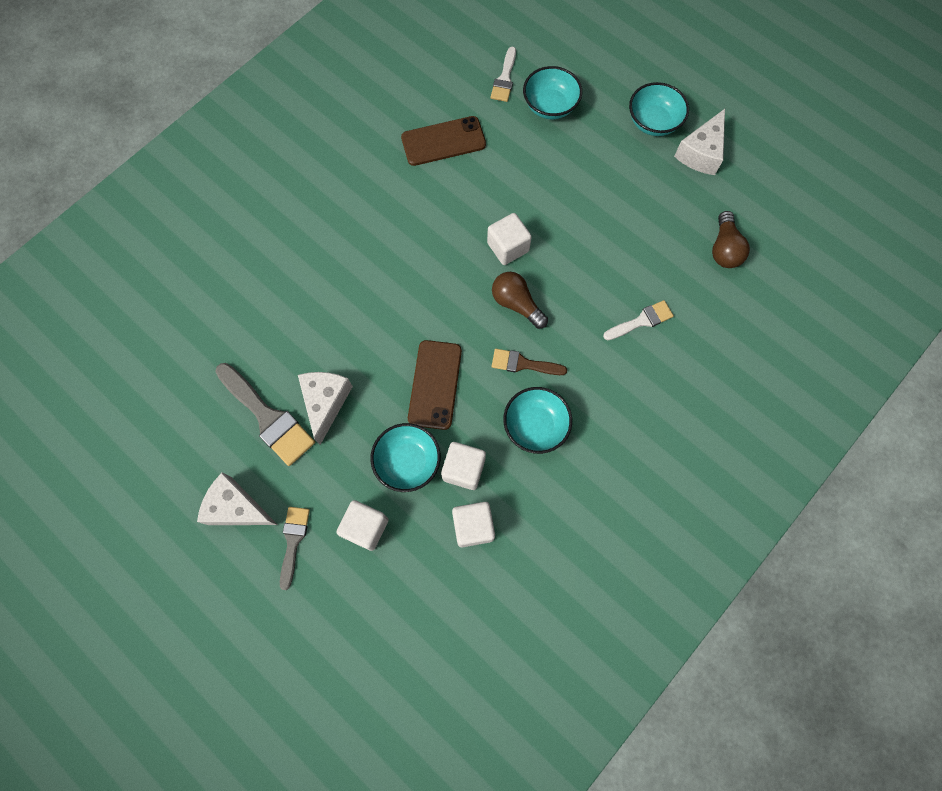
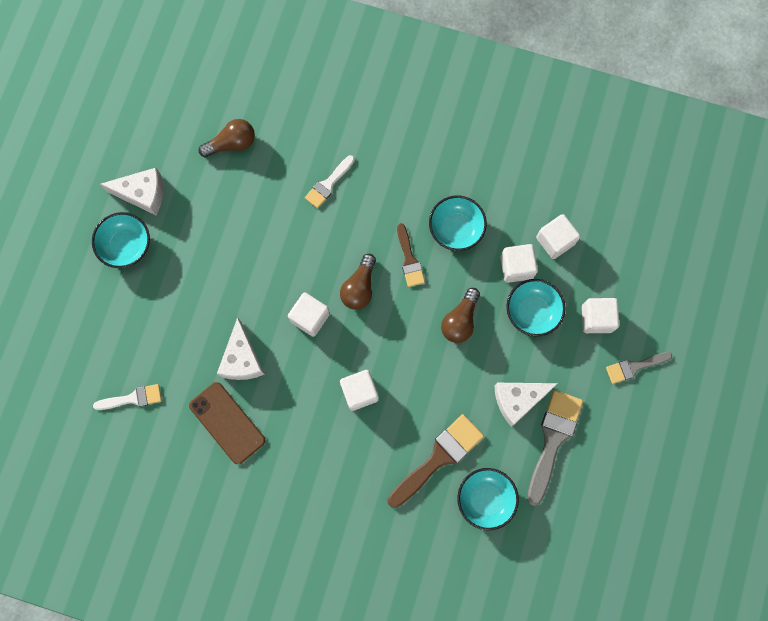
camera: 115 degrees left, 5 degrees up
white cheese [197,472,278,525] -> white cheese moved to [217,317,265,380]
brown phone [408,340,462,430] -> brown light bulb [441,288,480,343]
turquoise bowl [523,66,582,119] -> turquoise bowl moved to [457,468,519,530]
white brush [603,300,674,340] -> white brush turned 90 degrees counterclockwise [305,155,355,208]
none -> white cube [340,370,379,411]
none -> brown brush [388,414,484,508]

